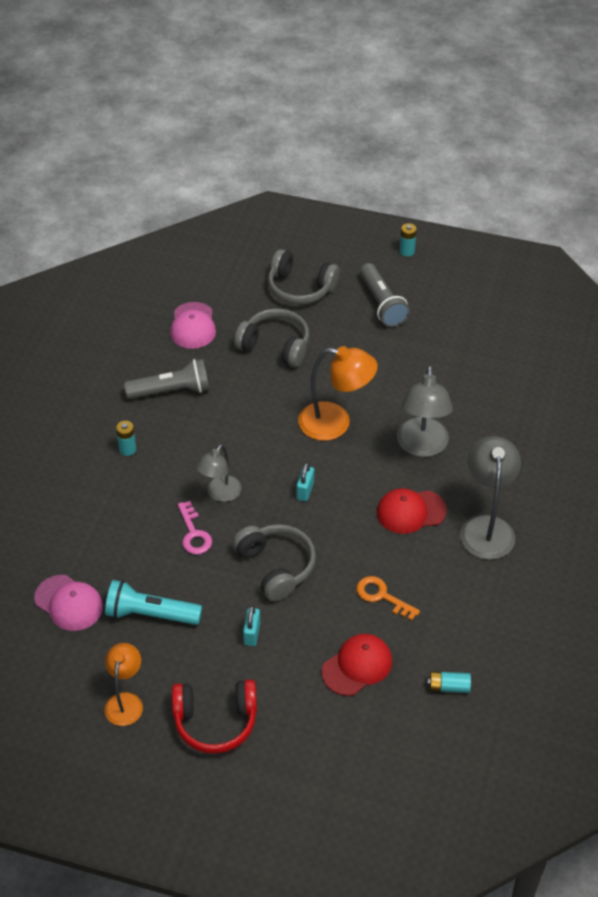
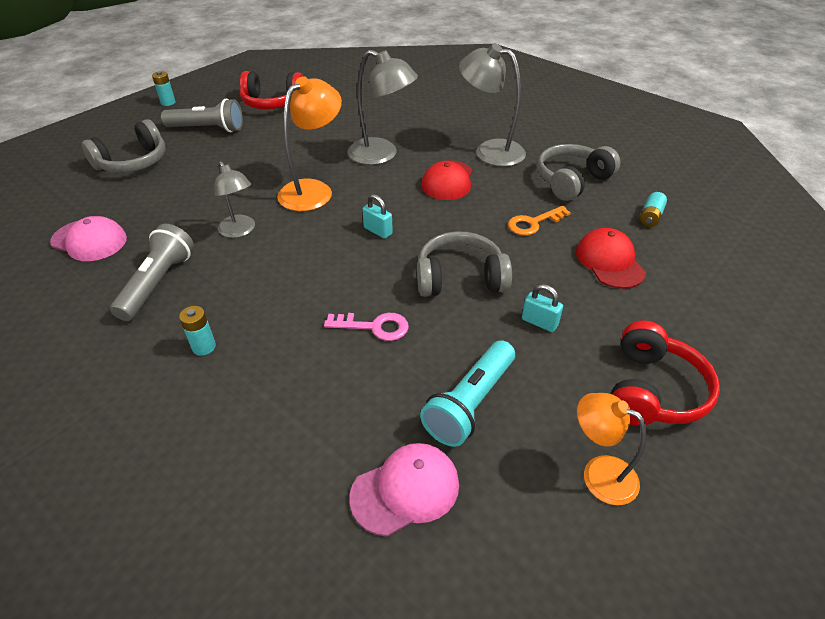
camera: 65 degrees left, 5 degrees down
grey lamp [196,444,241,502] -> grey lamp moved to [214,161,255,238]
grey headphones [234,309,309,367] -> grey headphones moved to [537,144,621,201]
none -> red headphones [240,71,303,109]

